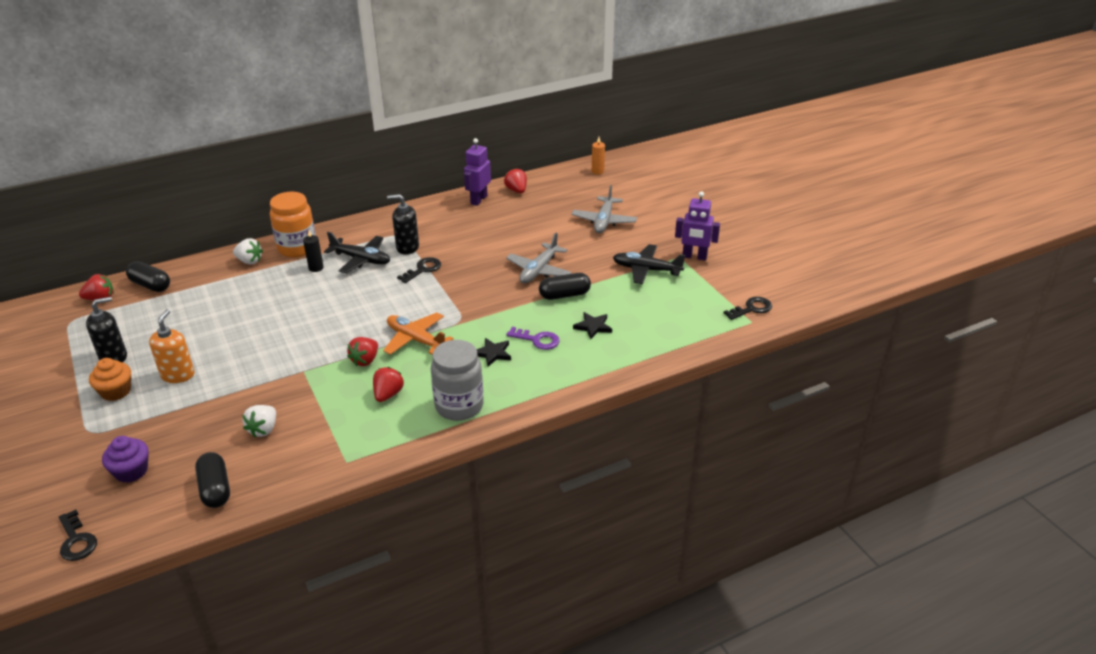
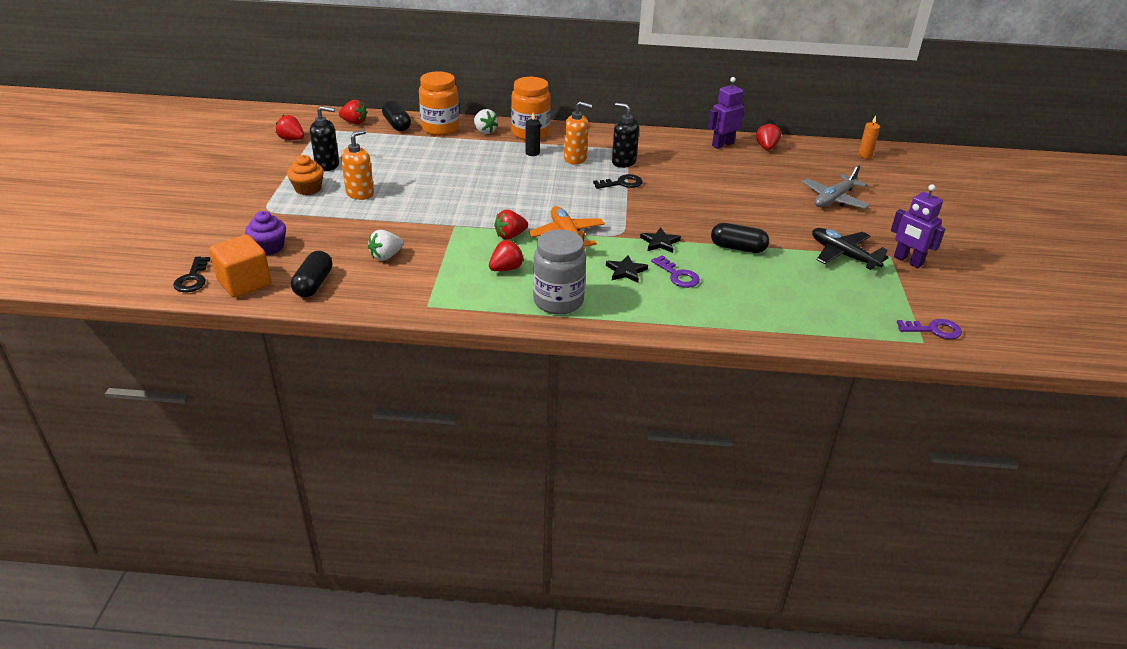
camera: 30 degrees right, 0 degrees up
black plane [324,232,390,273] -> orange soap dispenser [564,101,592,165]
grey plane [506,233,571,283] -> none
black star [573,312,612,339] -> black star moved to [640,227,681,253]
black key [724,297,772,320] -> purple key [897,319,962,339]
none -> orange cube [209,235,271,298]
none -> red strawberry [276,115,304,140]
none -> orange jar [419,71,459,136]

